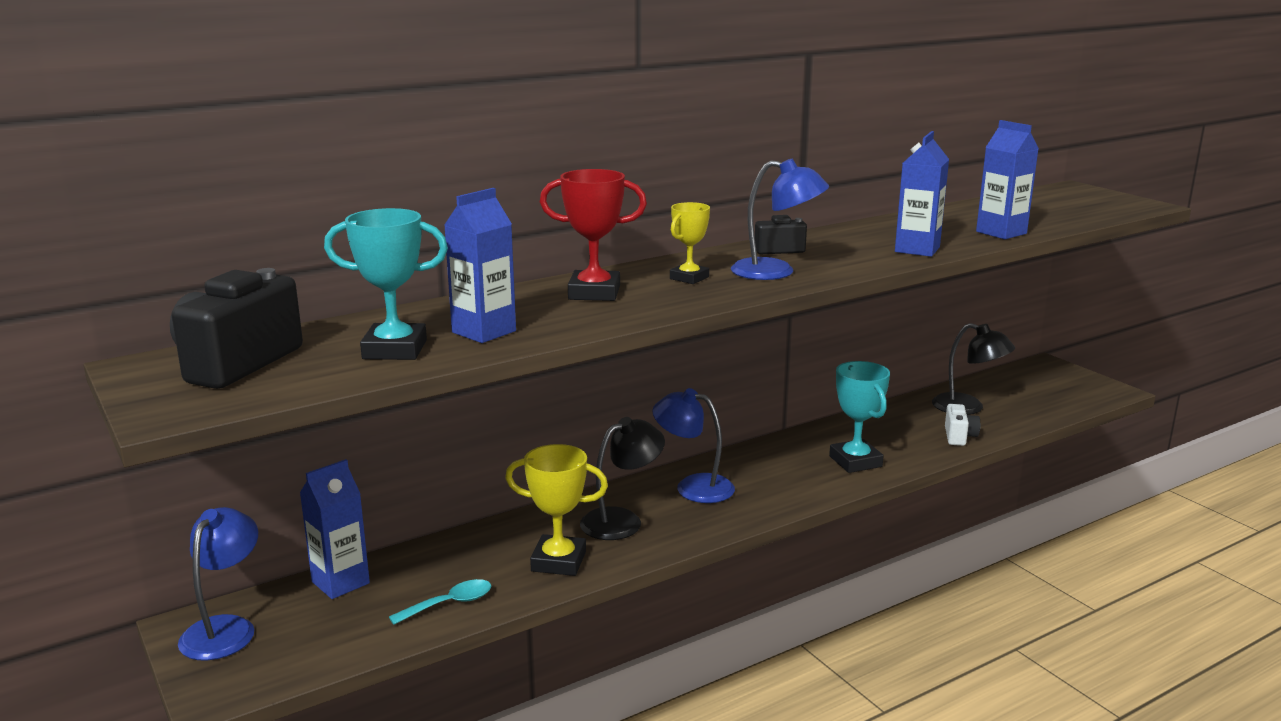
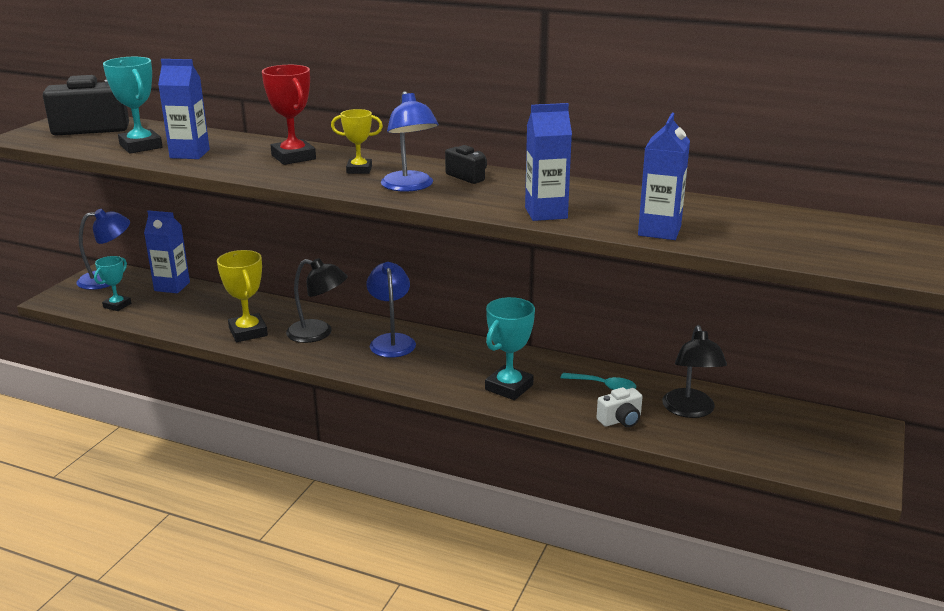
camera: 55 degrees right, 5 degrees up
turquoise spoon [389,579,491,625] -> turquoise spoon moved to [561,373,636,390]
none -> turquoise trophy [94,256,131,311]

